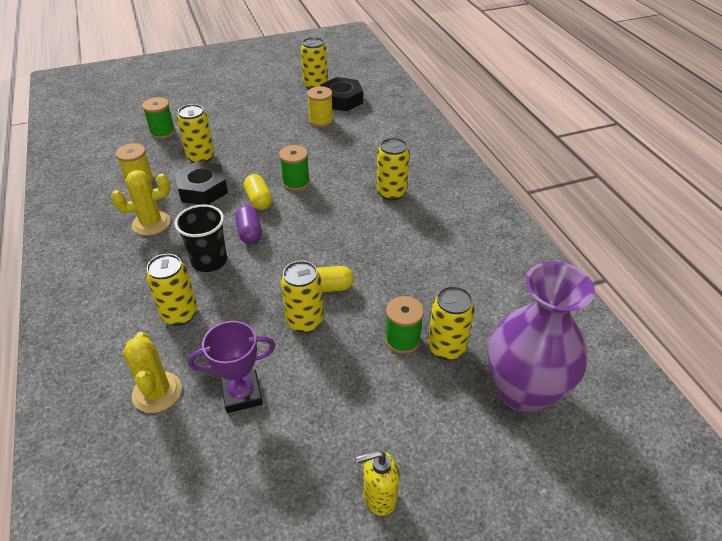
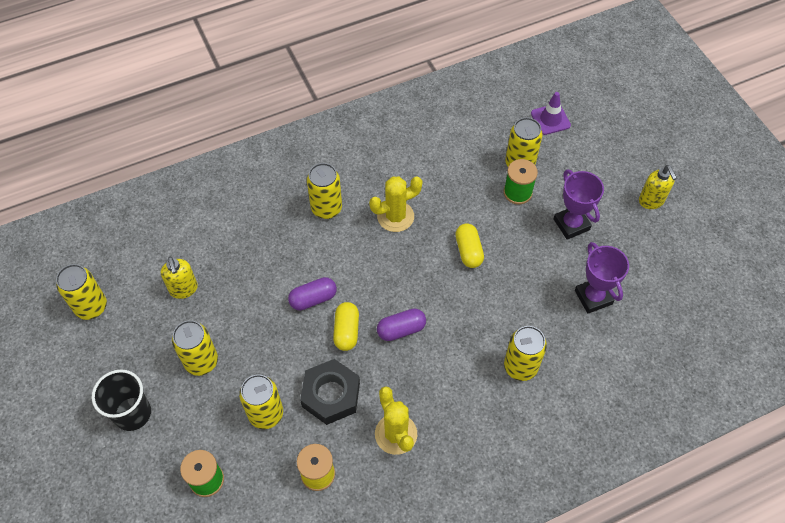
camera: 95 degrees left, 15 degrees up
yellow cactus [123,332,182,413] -> yellow cactus moved to [369,176,422,232]
black cup [175,205,227,272] -> black cup moved to [92,369,151,431]
yellow capsule [244,174,272,210] -> yellow capsule turned 60 degrees counterclockwise [333,302,359,351]
green spool [279,145,310,191] -> purple capsule [288,277,337,310]
yellow can [281,261,324,333] -> yellow can moved to [172,320,218,376]
yellow spool [307,86,333,127] -> yellow soap dispenser [161,257,198,299]
black nut [321,77,363,111] -> none
purple vase [488,261,595,413] -> purple traffic cone [531,92,571,135]
none -> purple trophy [553,170,604,240]

